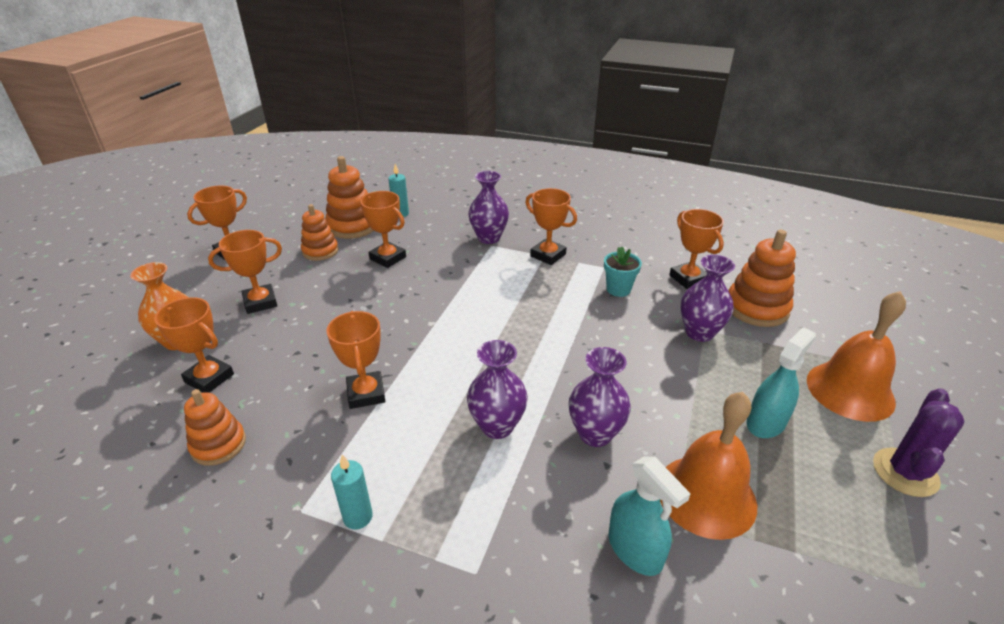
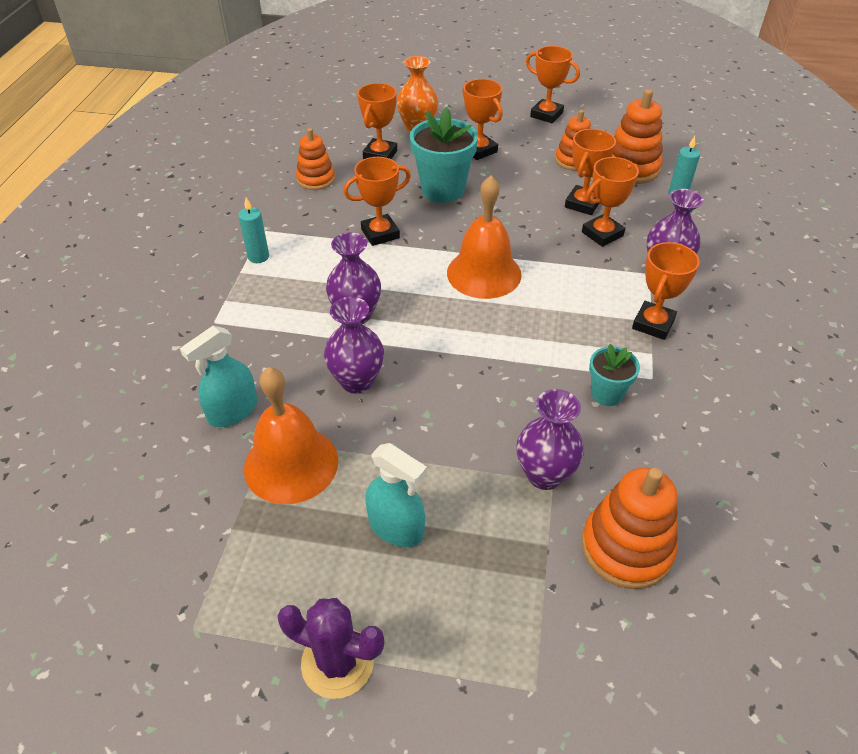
camera: 80 degrees right, 10 degrees up
orange trophy [669,209,724,289] -> orange trophy moved to [582,157,639,247]
orange bell [807,291,906,422] -> orange bell moved to [447,176,522,299]
none -> turquoise flower pot [410,107,478,203]

